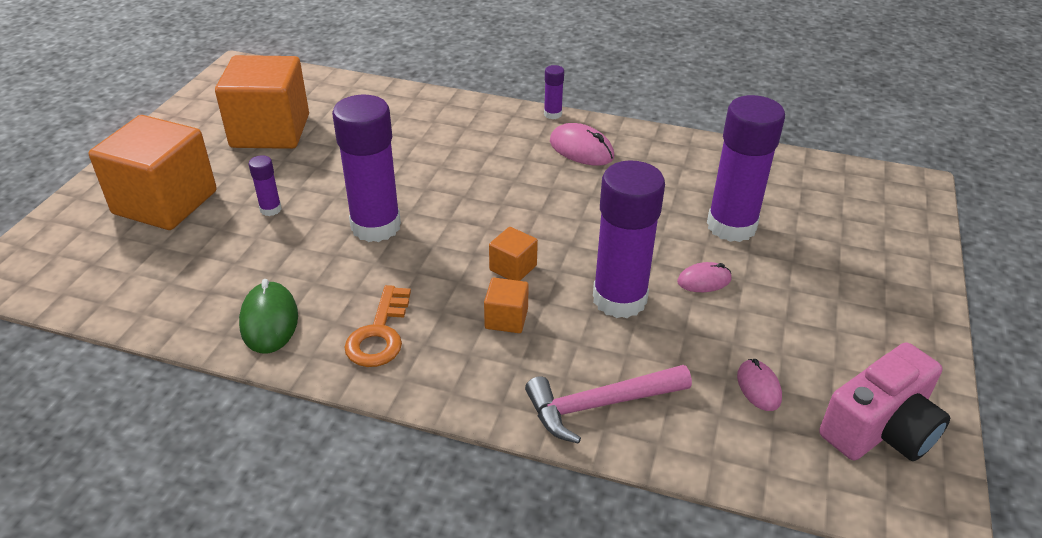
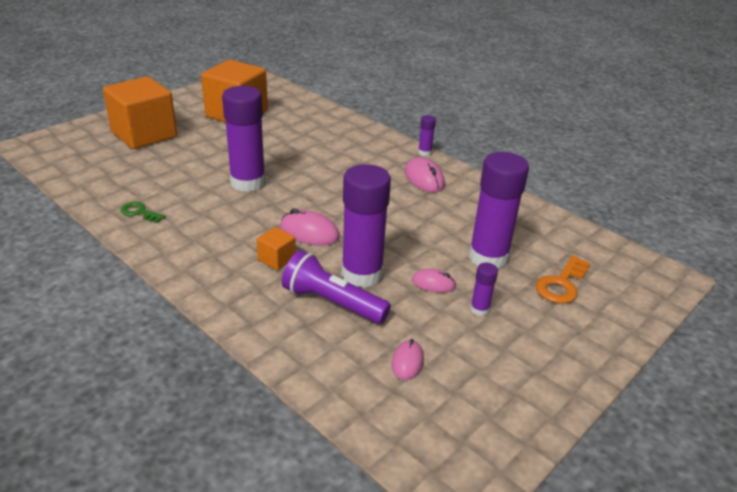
camera: 25 degrees right, 5 degrees down
green mouse [239,279,298,354] -> green key [120,202,165,223]
purple glue stick [249,155,282,216] -> purple glue stick moved to [470,263,498,316]
orange key [344,285,411,367] -> orange key moved to [536,256,590,304]
orange cube [489,227,538,281] -> pink mouse [280,209,340,246]
pink hammer [525,365,692,444] -> none
pink camera [819,342,950,461] -> none
none -> purple flashlight [282,250,391,324]

